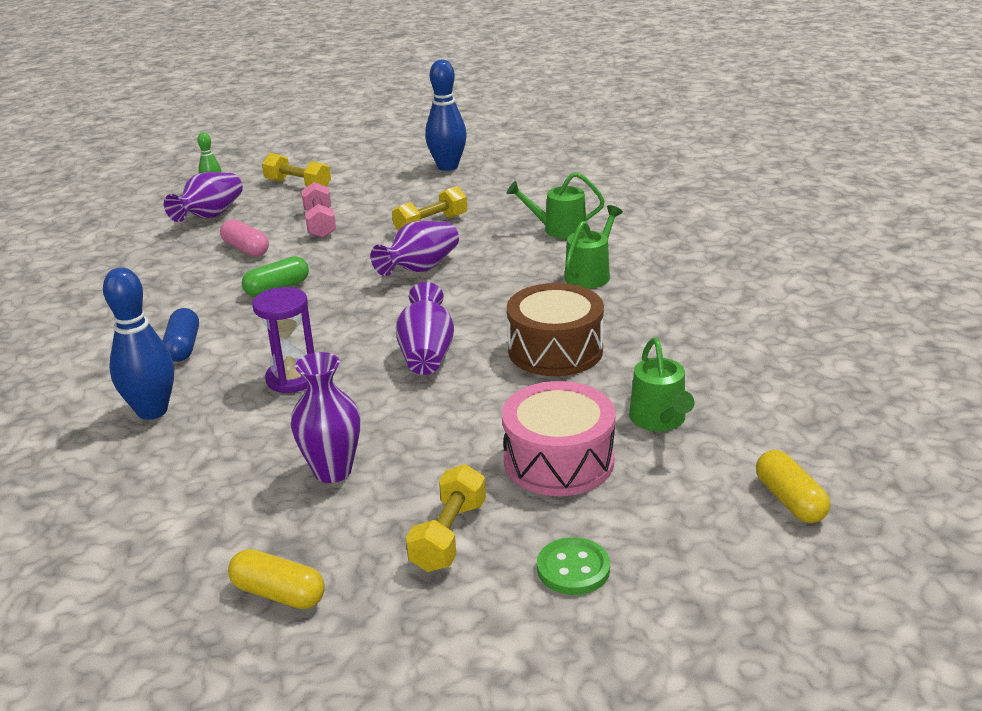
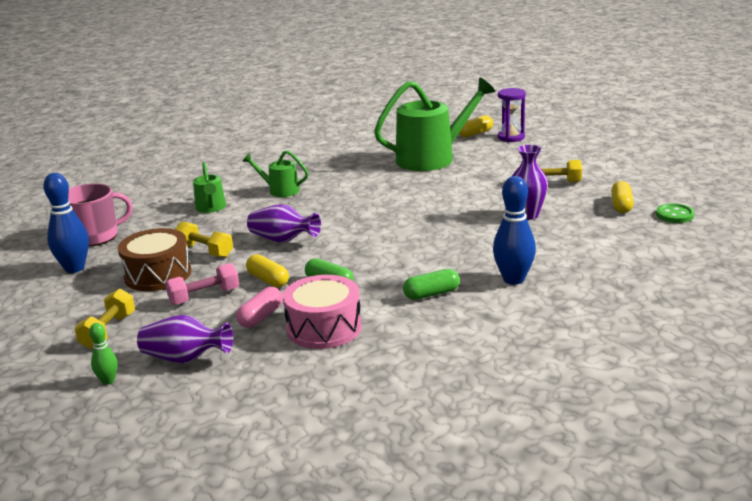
camera: 105 degrees left, 5 degrees down
blue capsule [163,308,199,362] -> green capsule [403,269,460,300]
purple hourglass [253,287,314,393] -> purple hourglass moved to [498,88,526,142]
purple vase [396,282,454,375] -> none
pink drum [502,381,616,496] -> pink drum moved to [283,275,362,349]
brown drum [507,283,604,376] -> brown drum moved to [118,228,191,291]
green button [537,537,610,595] -> green button moved to [656,203,695,223]
green watering can [629,338,695,431] -> green watering can [374,77,496,171], size x2.03
none -> pink mug [68,183,133,247]
none -> yellow capsule [246,254,289,288]

